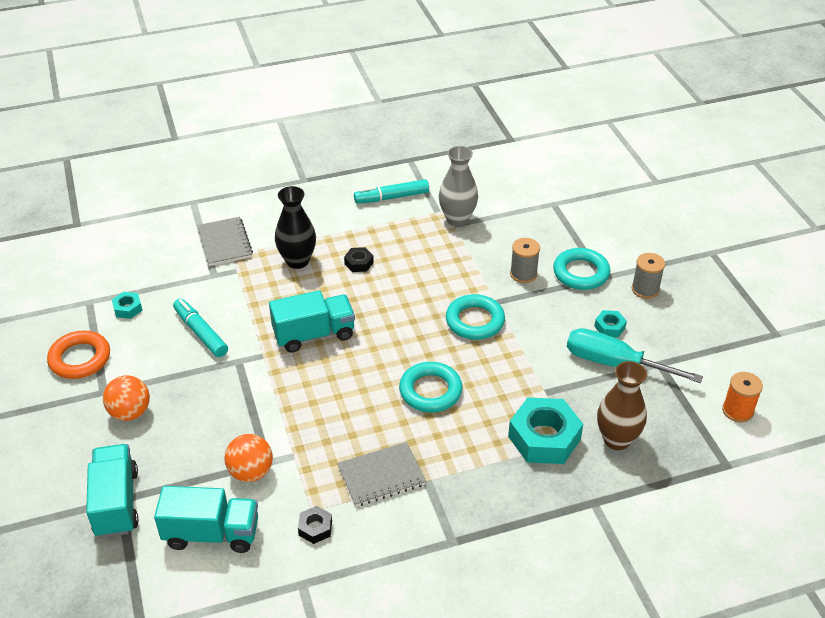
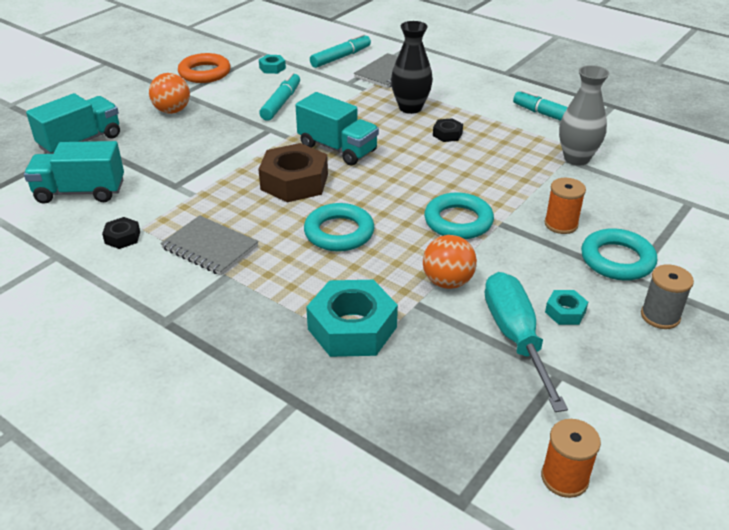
camera: 55 degrees right, 5 degrees down
turquoise truck [154,486,258,553] -> turquoise truck turned 120 degrees clockwise [24,141,124,204]
orange ball [224,434,273,482] -> orange ball moved to [423,235,477,289]
grey spool [510,238,540,283] -> orange spool [544,178,586,234]
brown vase [597,361,647,450] -> none
none -> brown nut [258,143,328,203]
none -> turquoise marker [310,34,371,68]

